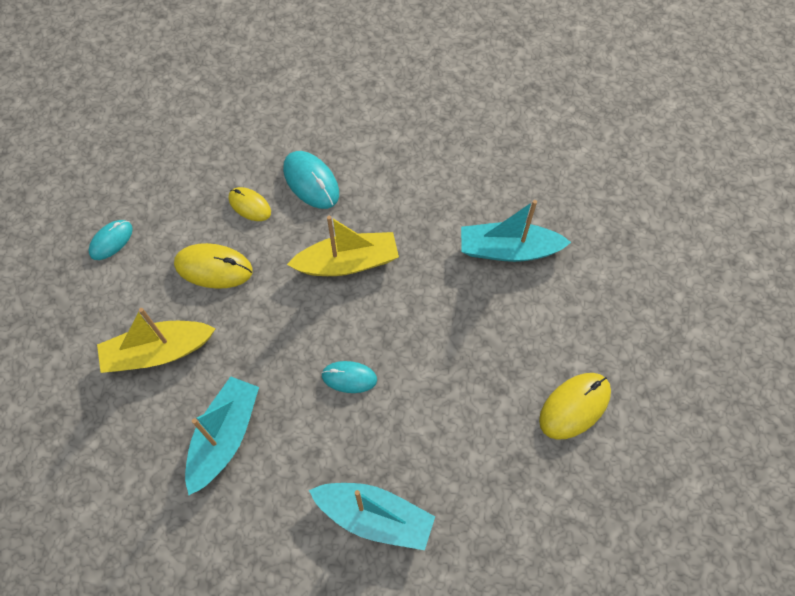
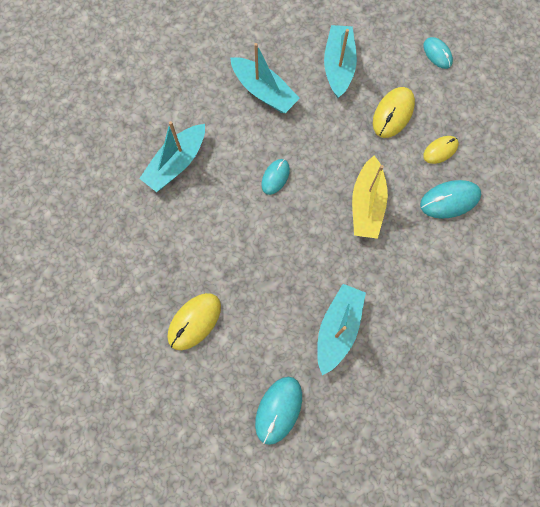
camera: 110 degrees right, 10 degrees up
yellow boat [97,308,216,373] -> turquoise boat [324,25,357,98]
yellow mouse [539,373,611,440] -> yellow mouse turned 60 degrees clockwise [167,293,221,350]
none -> turquoise mouse [255,377,302,445]

